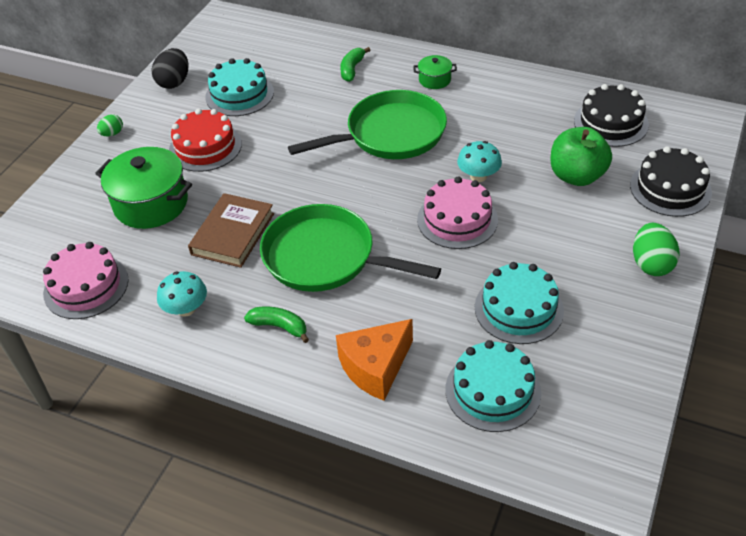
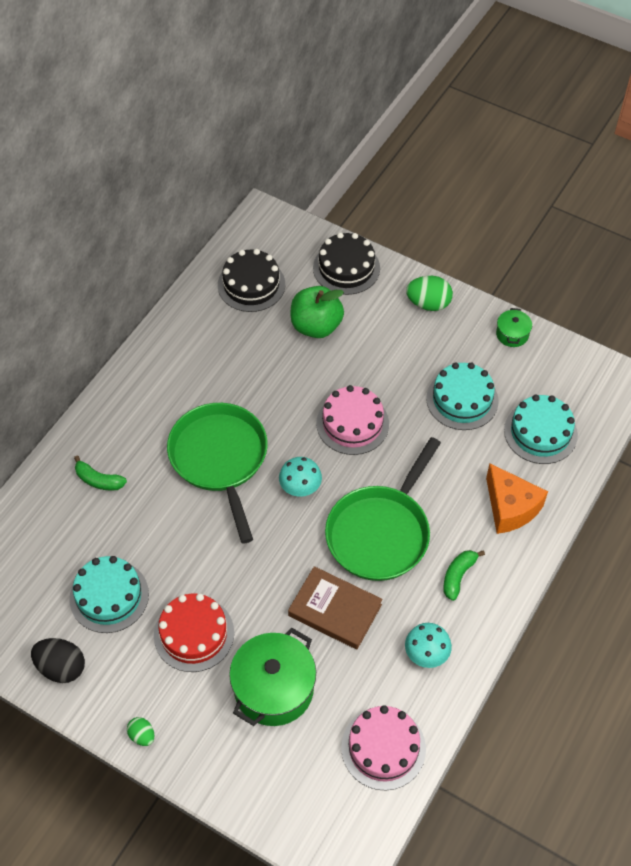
camera: 85 degrees left, 10 degrees up
green pot [413,55,457,89] -> green pot moved to [496,308,532,347]
turquoise mushroom [457,141,502,182] -> turquoise mushroom moved to [279,457,322,497]

